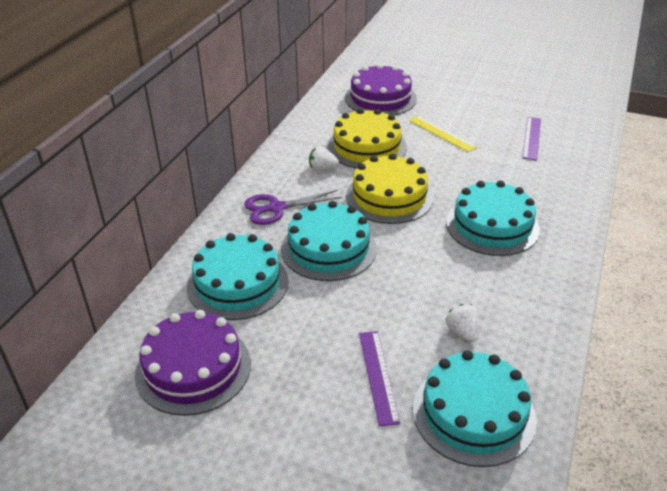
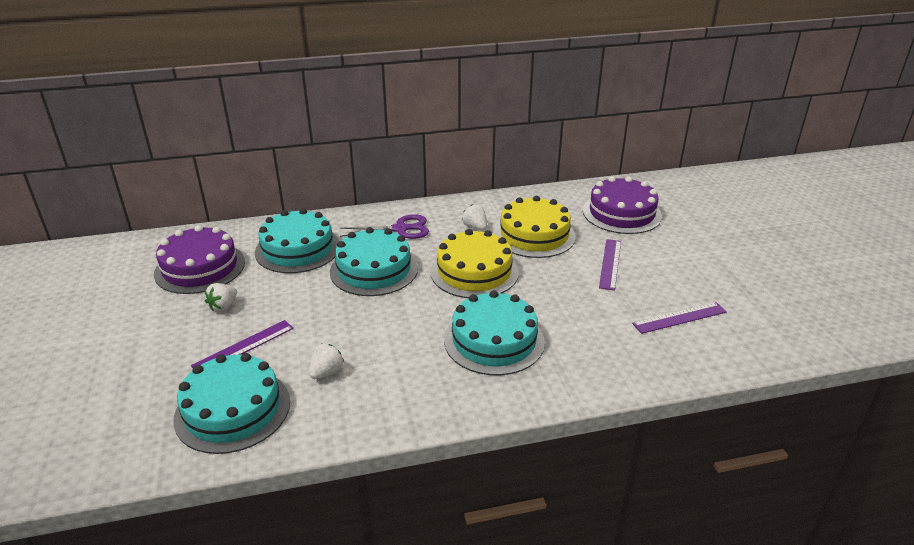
camera: 55 degrees right, 5 degrees down
purple scissors [244,190,342,225] -> purple scissors turned 135 degrees clockwise [340,214,429,239]
yellow ruler [409,116,477,152] -> purple ruler [599,239,621,291]
none -> white strawberry [205,283,237,312]

